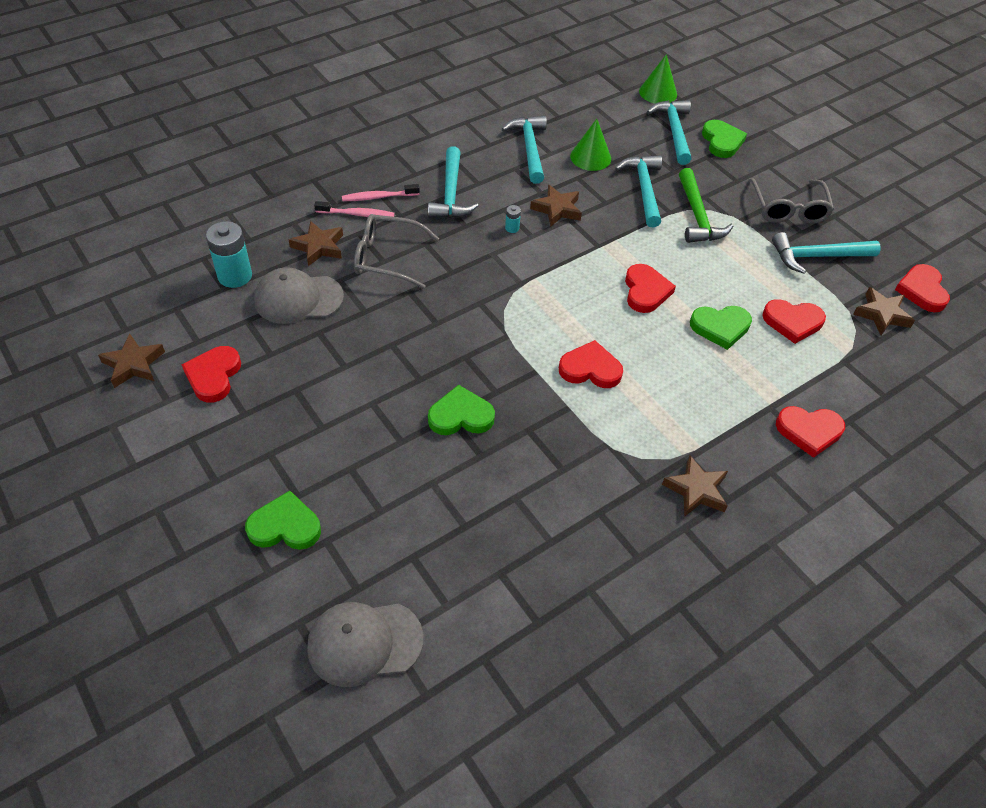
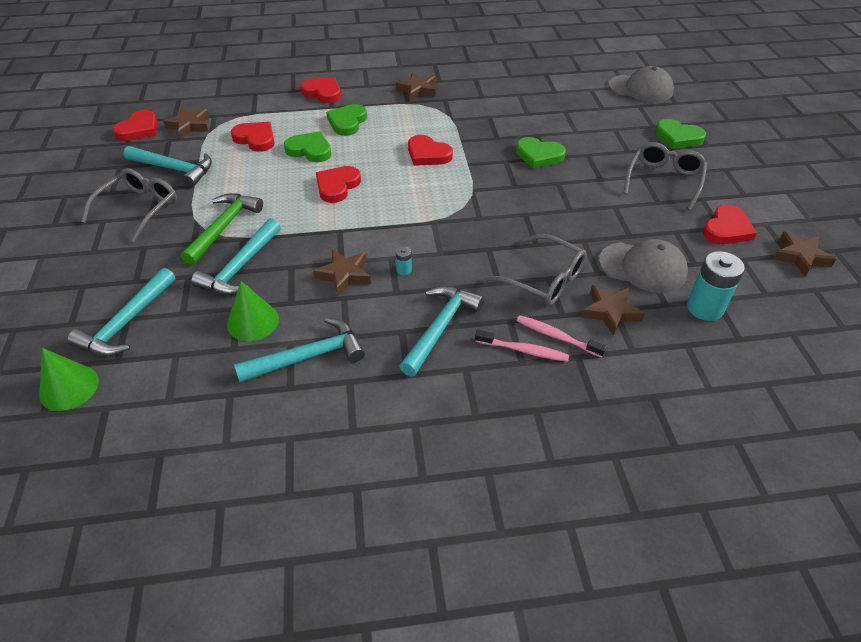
camera: 150 degrees left, 5 degrees down
turquoise hammer [502,116,547,184] -> turquoise hammer turned 135 degrees counterclockwise [234,318,365,383]
green heart [702,120,747,158] -> green heart moved to [326,104,367,136]
none -> grey glasses [623,142,707,211]

